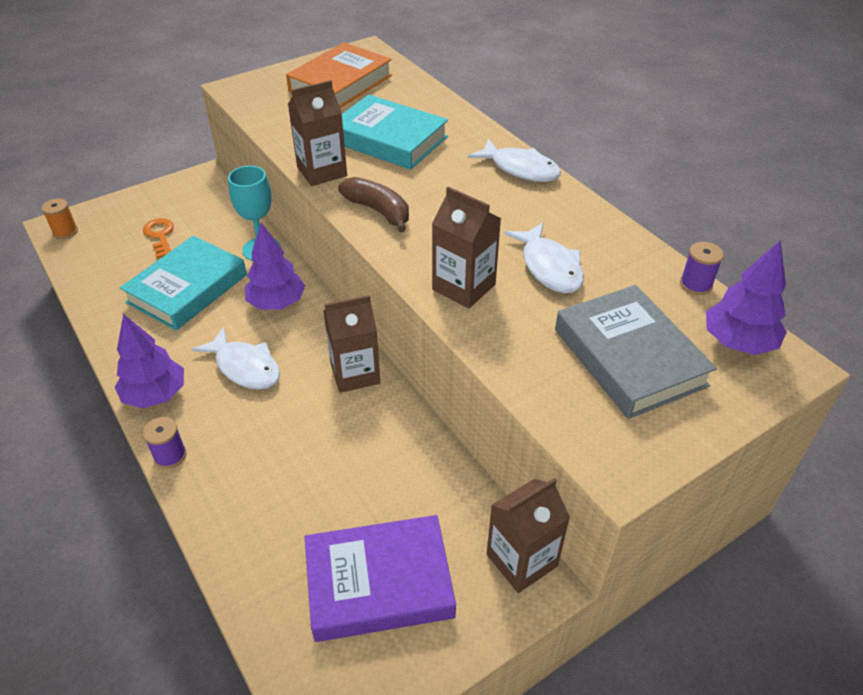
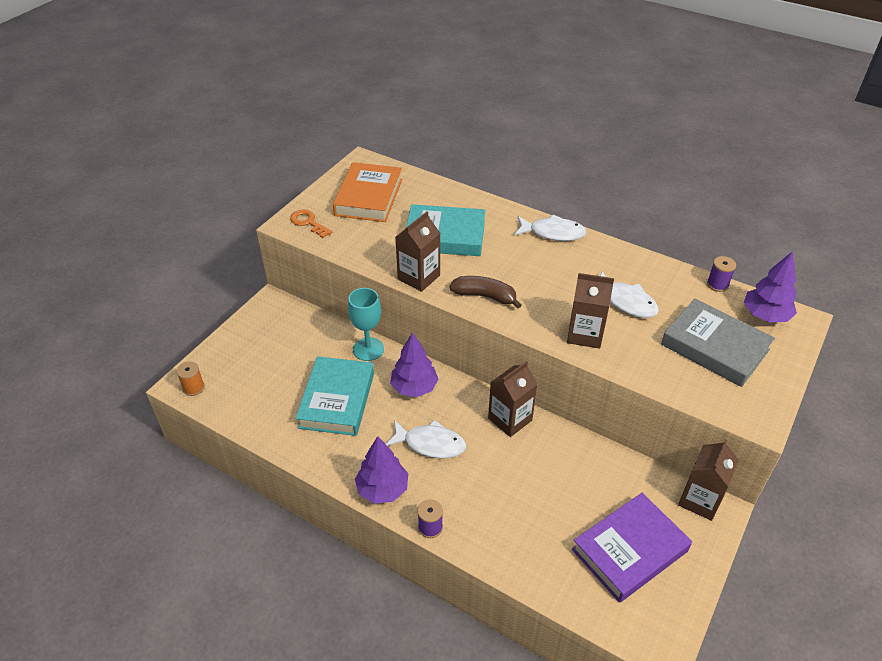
camera: 25 degrees left, 0 degrees up
orange key [143,218,174,259] -> orange key moved to [290,209,332,238]

